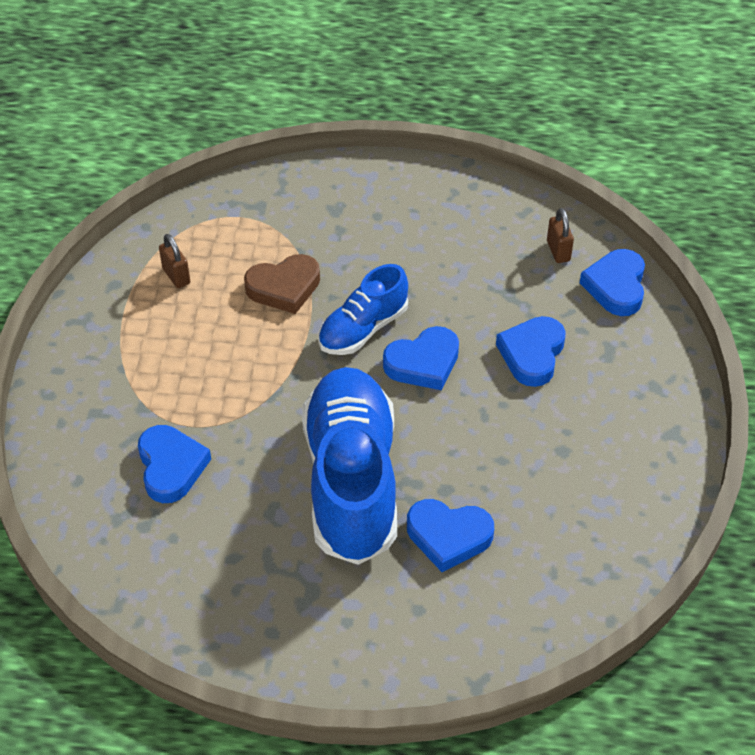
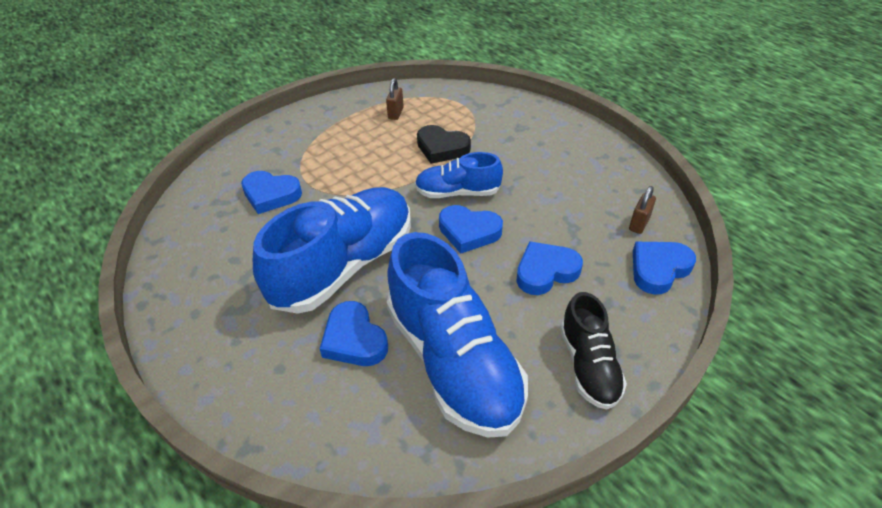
camera: 45 degrees right, 5 degrees down
blue heart [138,425,211,503] -> blue heart turned 75 degrees clockwise [241,171,302,214]
brown heart [244,254,320,314] -> black heart [417,125,471,164]
none -> blue shoe [387,232,528,438]
none -> black shoe [560,292,627,410]

